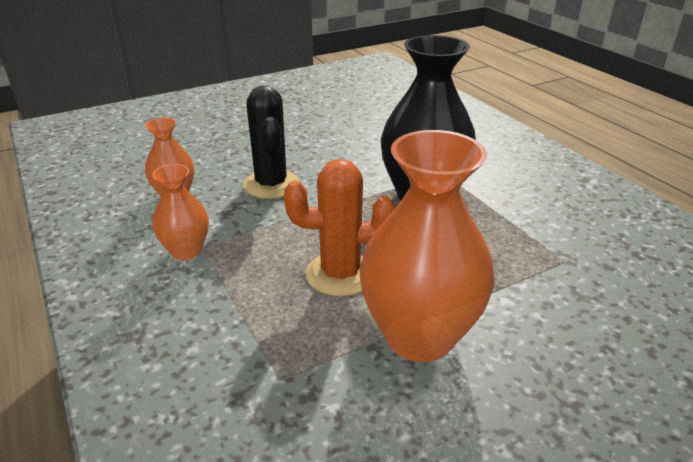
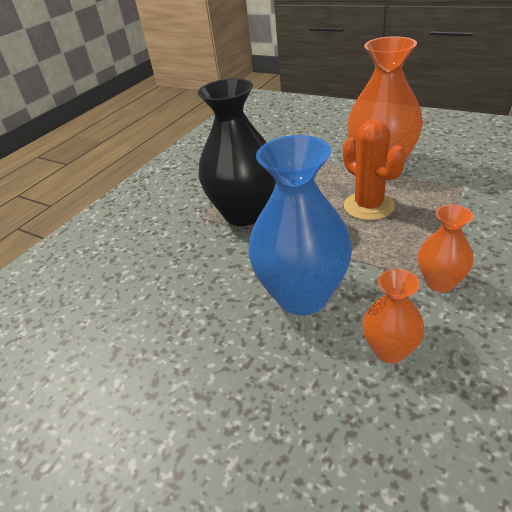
camera: 115 degrees left, 5 degrees up
black cactus [243,85,299,199] -> blue vase [248,135,352,315]

